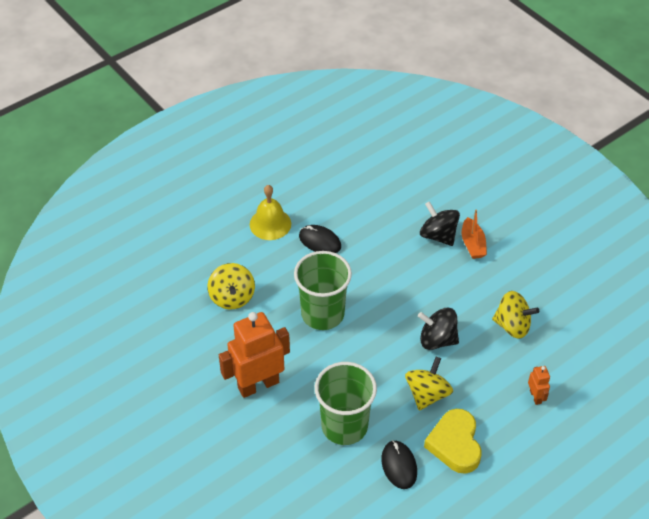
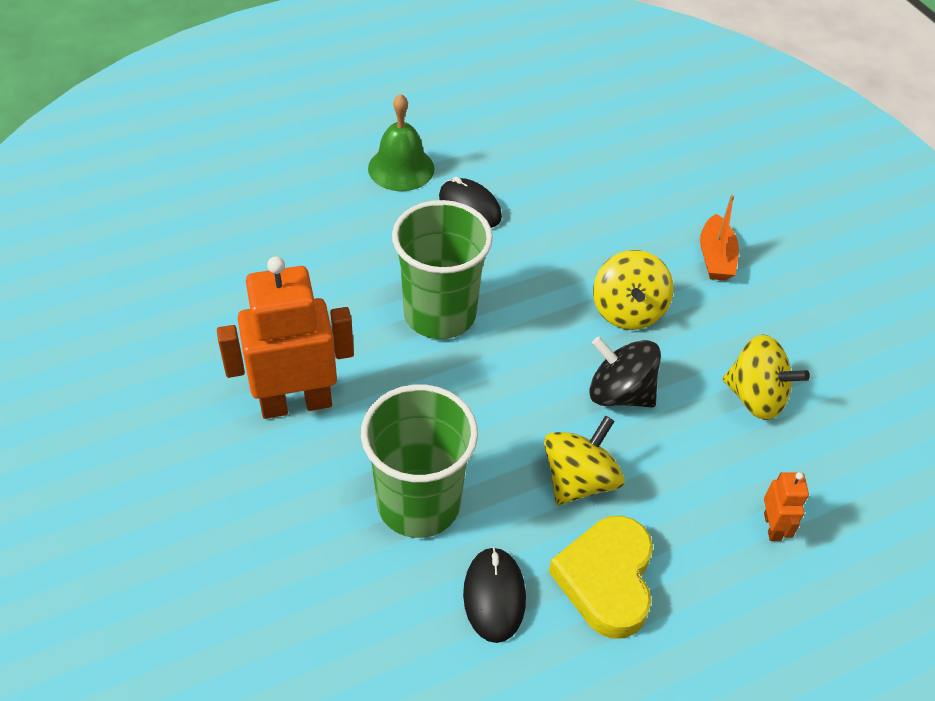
camera: 10 degrees right, 0 degrees up
yellow spinning top [207,263,255,310] -> yellow spinning top moved to [593,250,674,330]
yellow bell [250,185,291,240] -> green bell [368,93,435,191]
black spinning top [420,201,460,246] -> none

